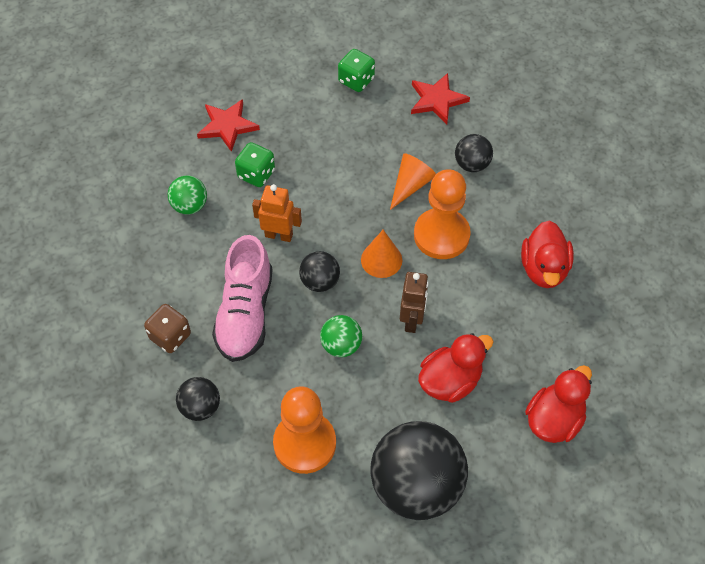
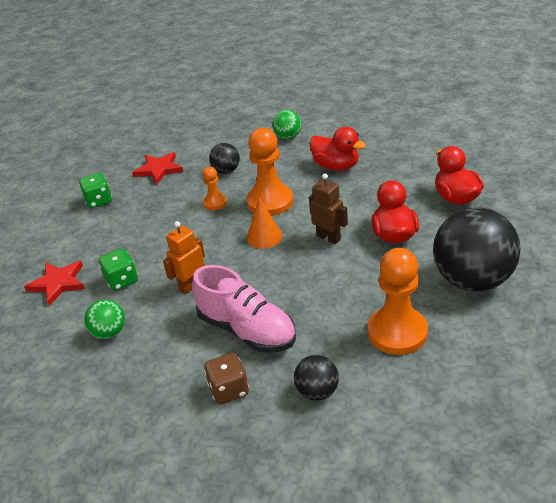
camera: 55 degrees left, 20 degrees down
black ball [299,251,340,292] -> none
green ball [320,315,362,357] -> green ball moved to [272,110,301,139]
orange cone [390,153,436,210] -> orange pawn [203,167,227,210]

